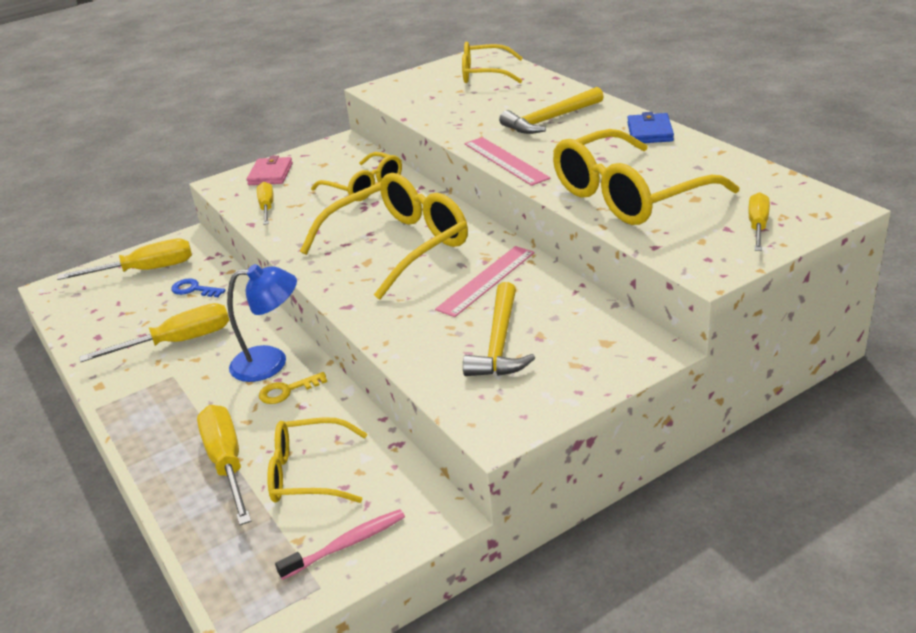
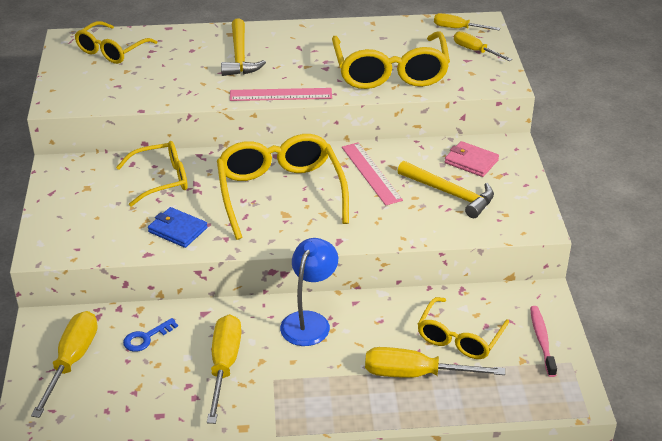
camera: 65 degrees left, 5 degrees up
pink wallet [247,156,293,185] -> pink wallet moved to [445,141,499,177]
yellow screwdriver [257,182,274,225] -> yellow screwdriver moved to [434,13,500,30]
yellow key [259,372,327,404] -> none
blue wallet [627,112,674,143] -> blue wallet moved to [148,207,208,248]

